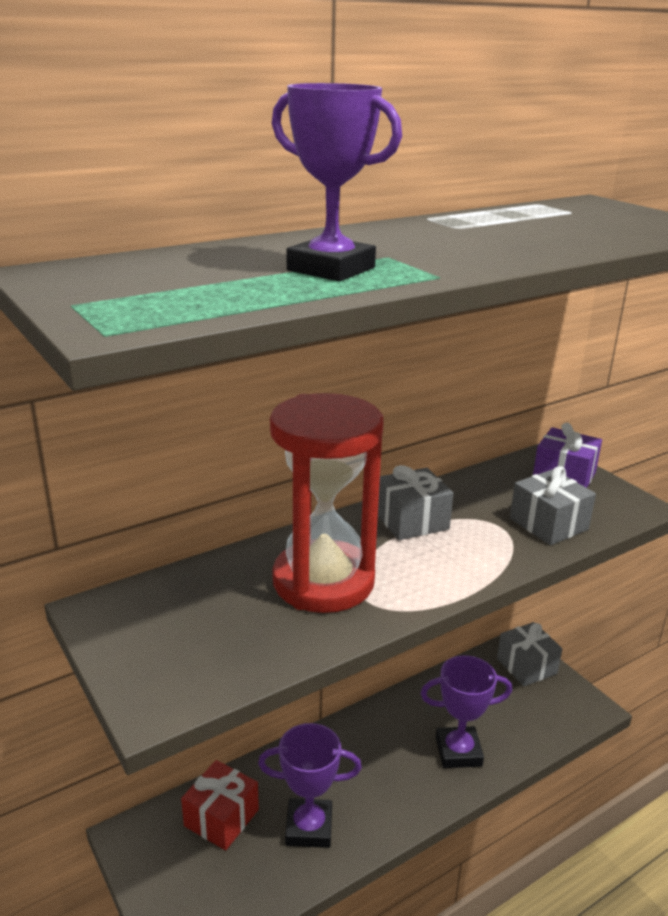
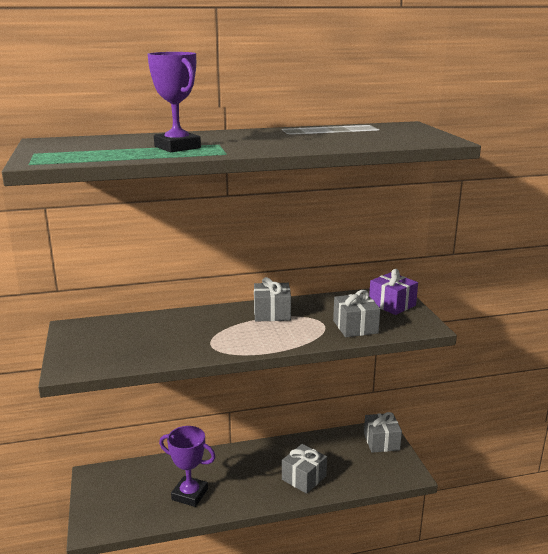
camera: 20 degrees right, 5 degrees down
red gift [181,760,259,850] -> none
red hourglass [270,393,384,613] -> none
purple trophy [420,655,512,768] -> grey gift [282,444,327,494]

